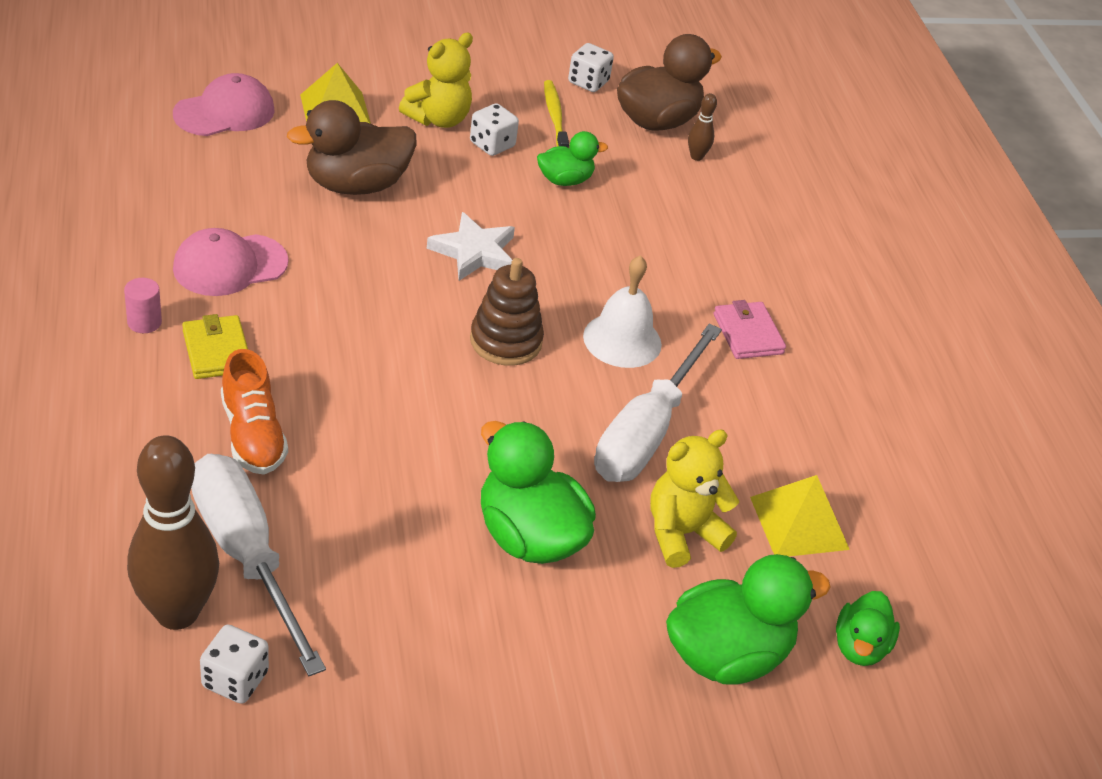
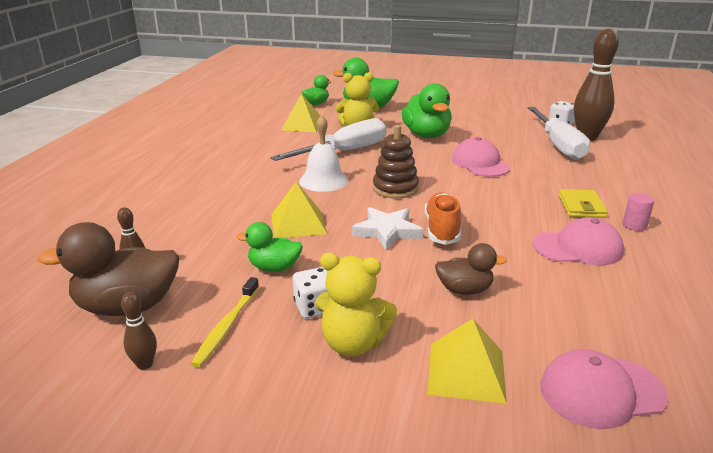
camera: 150 degrees left, 15 degrees down
orange shoe [221,349,288,475] -> orange shoe moved to [425,192,461,245]
brown duck [287,100,417,195] -> brown duck [435,243,507,295], size x0.57
yellow teddy bear [399,33,473,128] -> yellow teddy bear turned 150 degrees counterclockwise [315,253,397,357]
white dice [568,43,614,92] -> brown bowling pin [121,292,157,370]
pink wallet [714,300,786,359] -> none
none -> yellow pyramid [271,182,327,238]
none -> pink cap [452,137,510,177]

